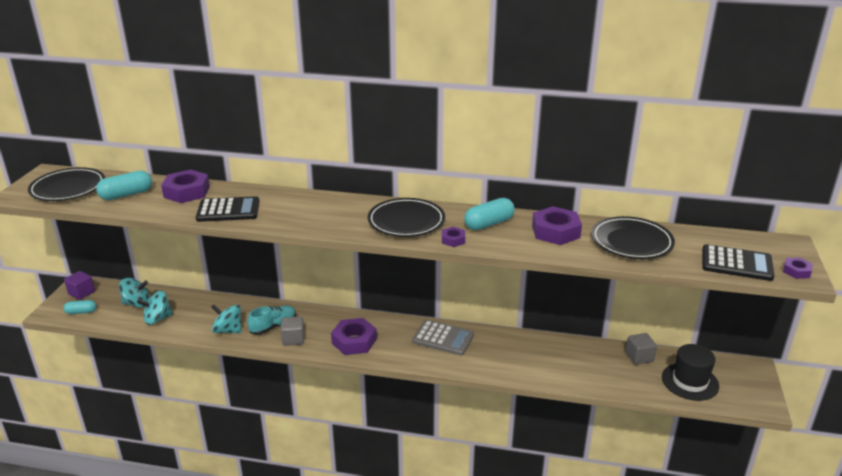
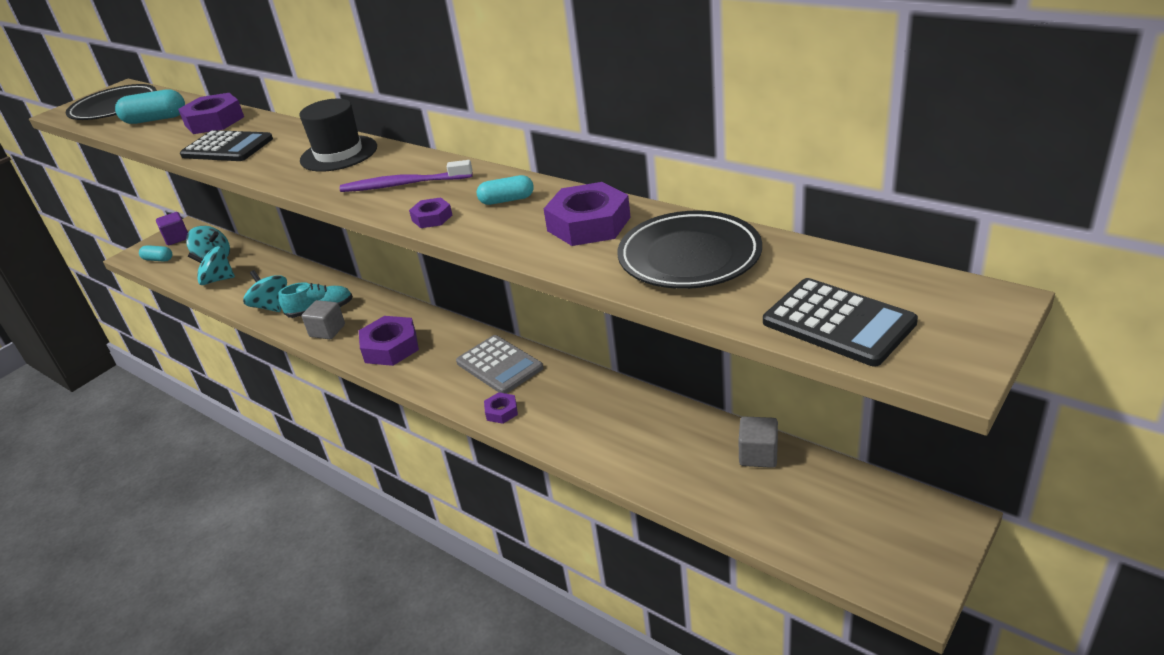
camera: 30 degrees right, 5 degrees up
black plate [368,198,445,237] -> purple toothbrush [340,160,473,192]
turquoise capsule [464,198,515,230] -> turquoise capsule [477,175,534,205], size x0.63
black hat [662,344,719,401] -> black hat moved to [299,99,377,172]
purple nut [783,258,813,279] -> purple nut moved to [484,392,518,424]

